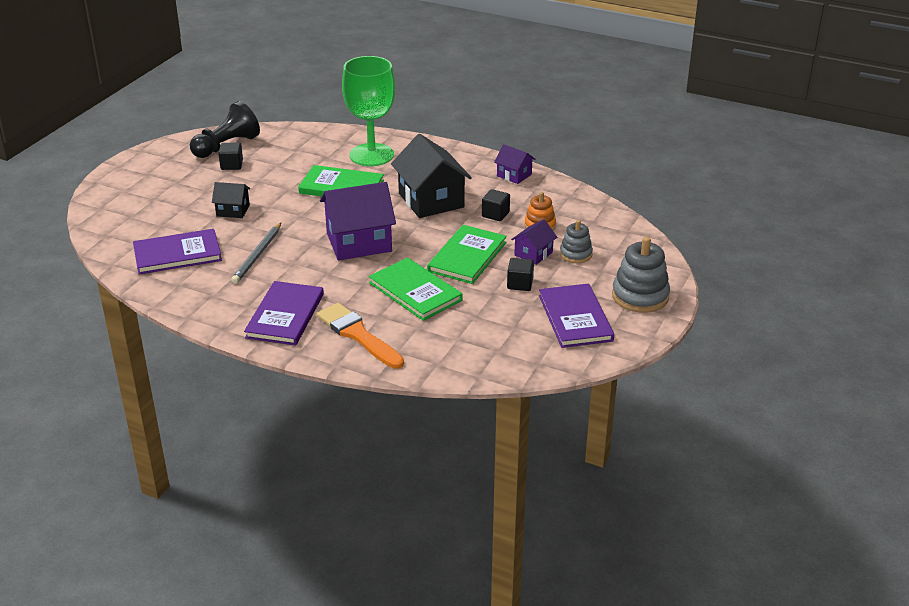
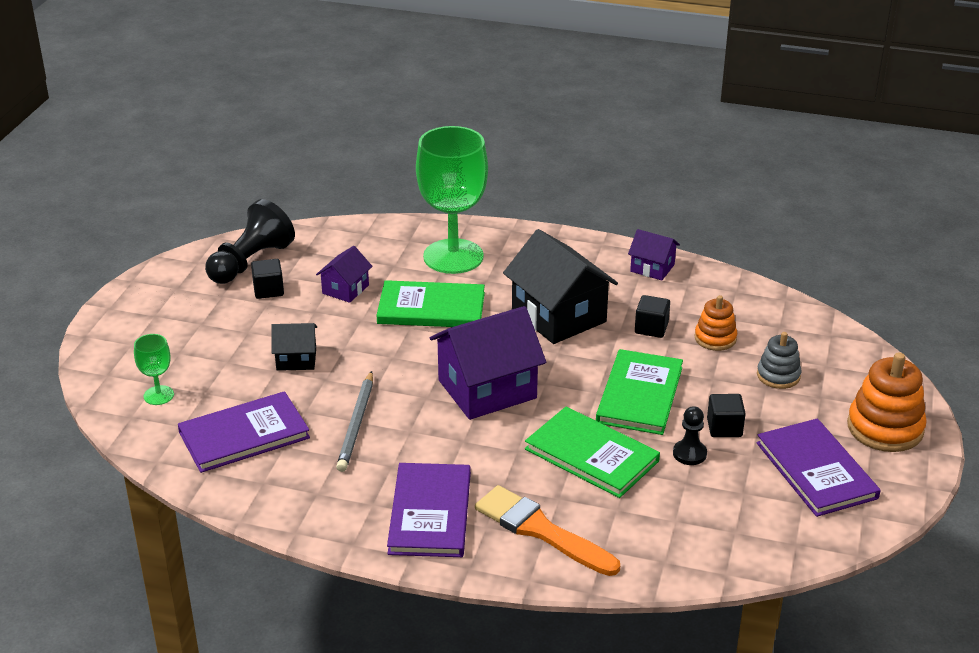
camera: 10 degrees left, 0 degrees up
purple house [511,219,557,265] -> purple house moved to [316,246,373,303]
grey stacking toy [612,237,670,313] -> orange stacking toy [847,352,927,452]
none -> green goblet [134,334,174,405]
none -> black pawn [673,406,707,465]

